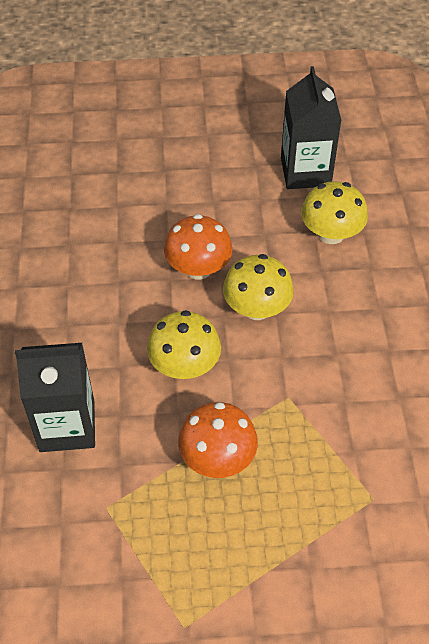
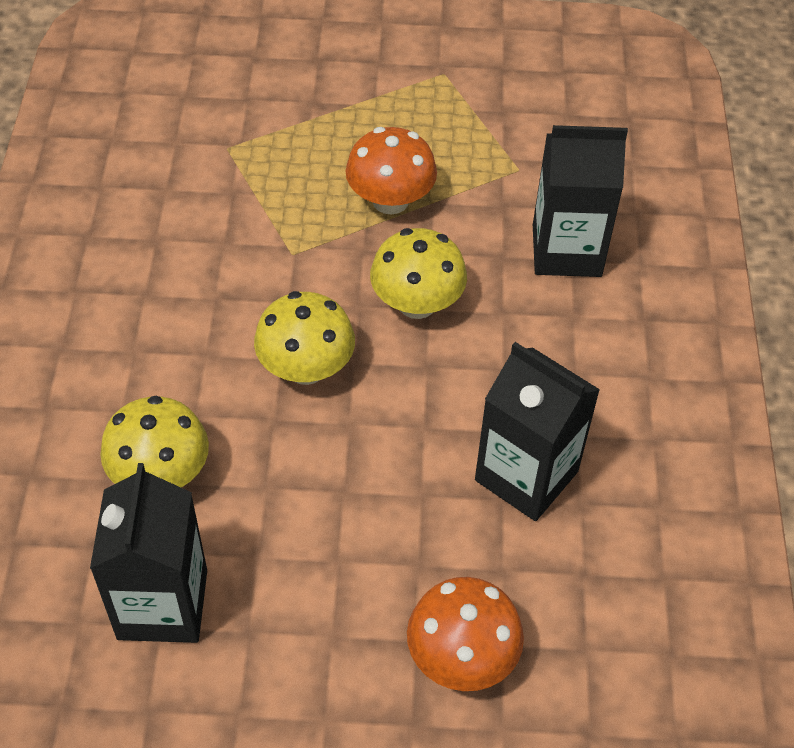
camera: 175 degrees left, 0 degrees up
orange mushroom [164,214,233,280] -> orange mushroom moved to [407,577,524,691]
none -> black carton [475,342,600,521]

